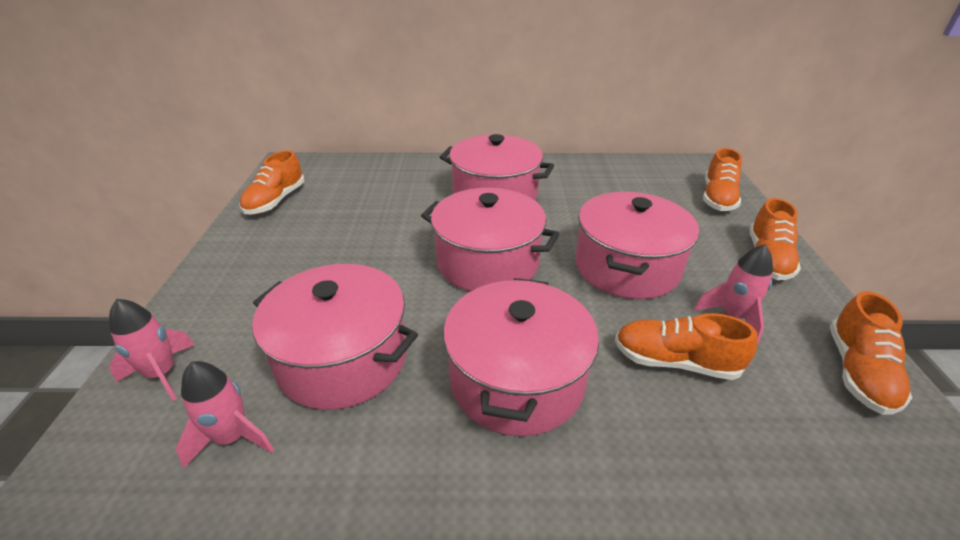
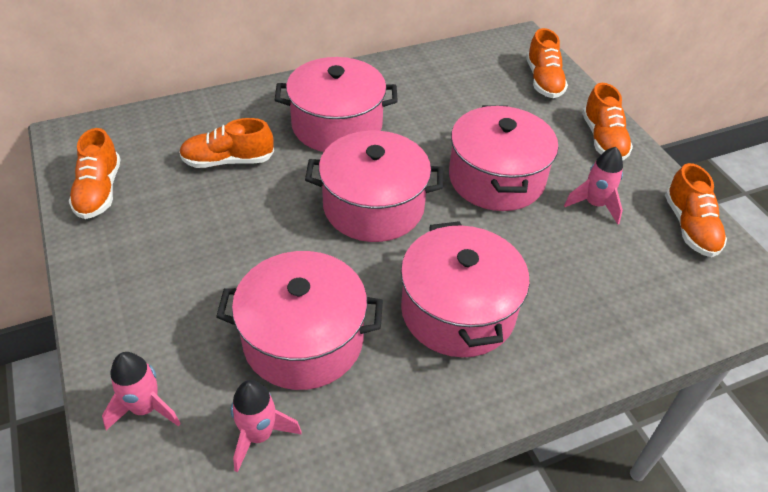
camera: 25 degrees left, 10 degrees up
orange shoe [615,313,758,380] -> orange shoe moved to [179,118,274,168]

